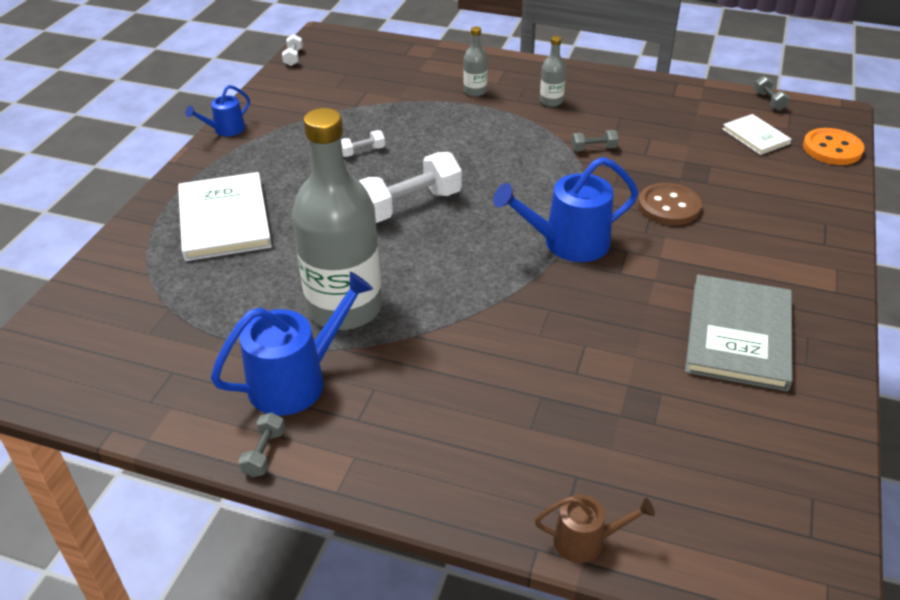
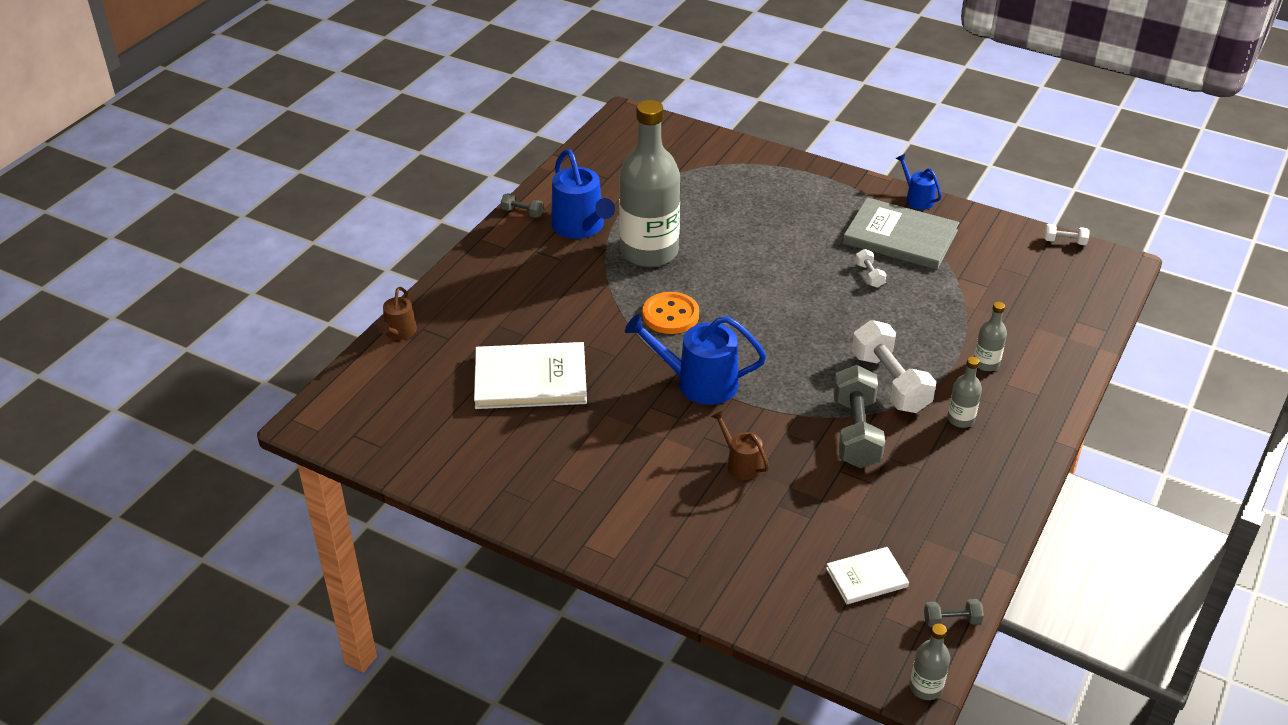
camera: 100 degrees right, 0 degrees up
white book [178,172,272,261] -> white book moved to [474,342,587,409]
white dumbbell [359,152,462,223] -> white dumbbell moved to [852,320,936,413]
blue watering can [493,157,638,262] -> blue watering can turned 75 degrees counterclockwise [625,314,766,405]
grey dumbbell [571,130,619,151] -> grey dumbbell [833,365,885,468], size x2.19
brown button [638,183,702,226] -> brown watering can [711,410,769,480]
grey book [685,275,793,392] -> grey book moved to [843,198,959,270]
orange button [803,128,864,165] -> orange button moved to [643,292,699,334]
none -> grey bottle [910,623,950,700]

